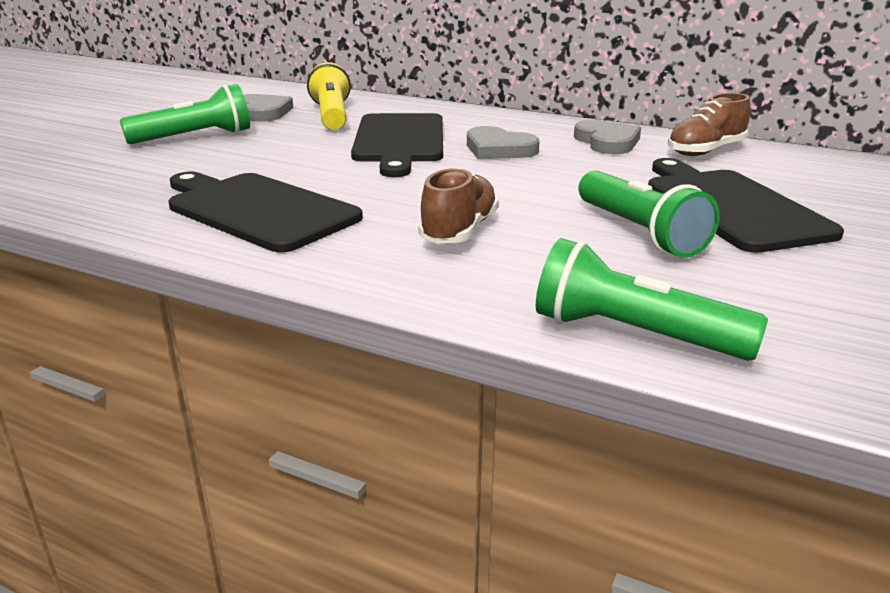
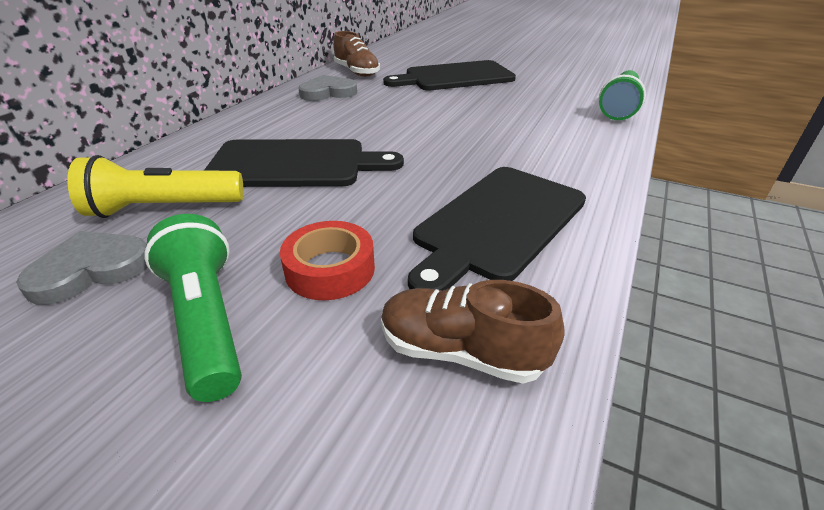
camera: 90 degrees left, 10 degrees up
brown shoe [418,167,499,244] -> brown shoe moved to [381,280,565,384]
grey heart [467,126,540,159] -> none
green flashlight [579,170,719,258] -> none
none -> red tape [280,221,375,300]

